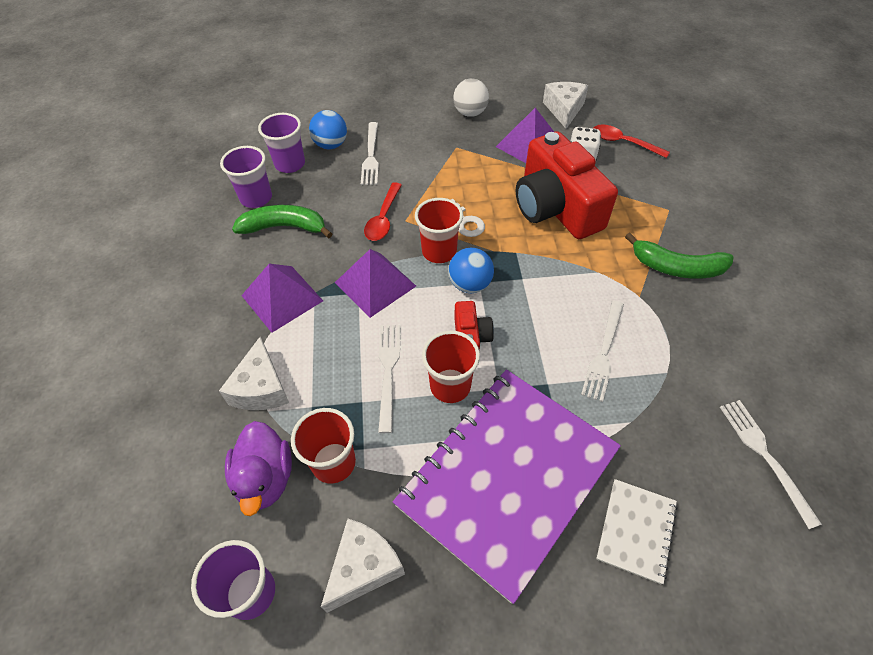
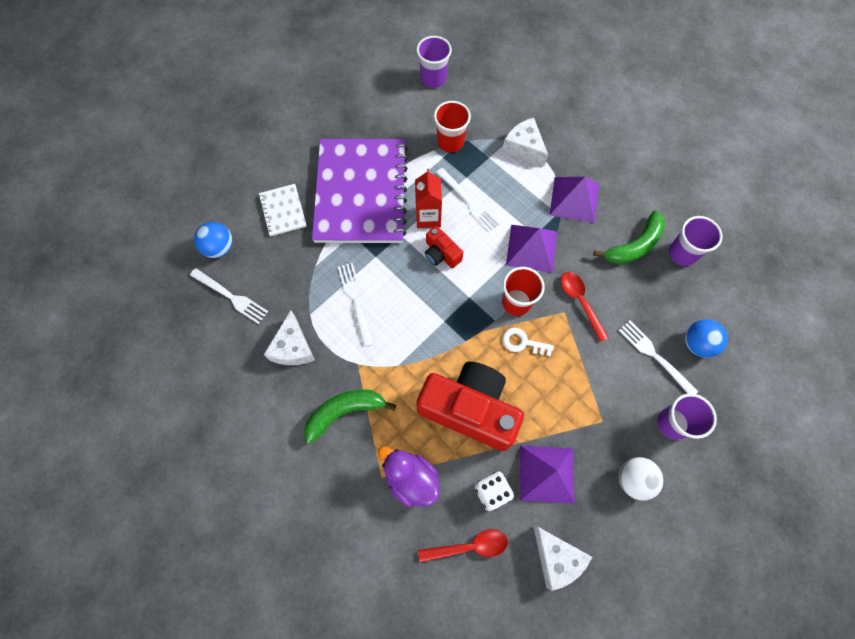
camera: 140 degrees right, 15 degrees up
purple duck [225,421,292,516] -> purple duck moved to [378,446,440,508]
purple cup [258,113,305,173] -> purple cup moved to [657,393,717,440]
white cheese [321,519,405,613] -> white cheese moved to [264,310,315,365]
red cup [422,331,480,403] -> red carton [415,169,442,228]
blue ball [448,248,494,293] -> blue ball moved to [194,222,233,258]

